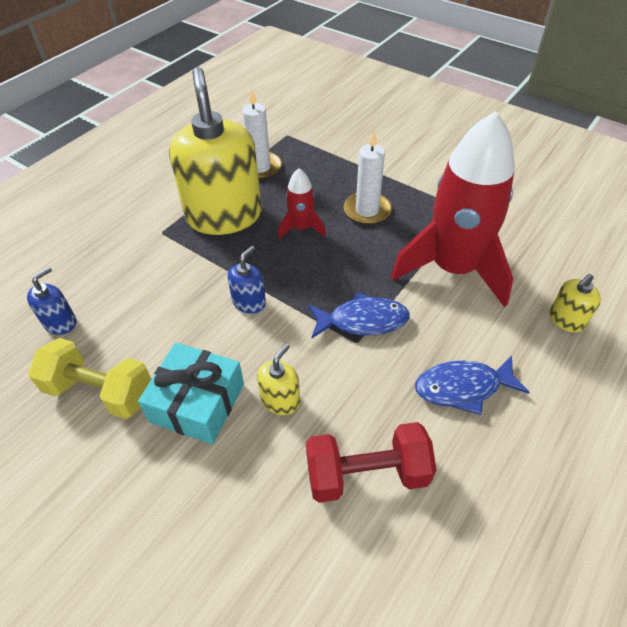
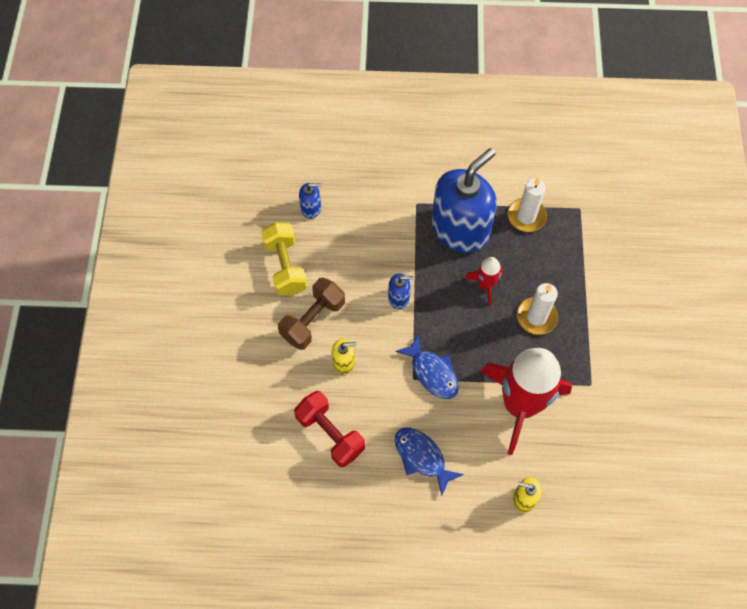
camera: 55 degrees right, 15 degrees up
turquoise gift [138,342,244,444] -> brown dumbbell [278,277,345,350]
yellow soap dispenser [169,67,262,235] -> blue soap dispenser [432,148,497,253]

